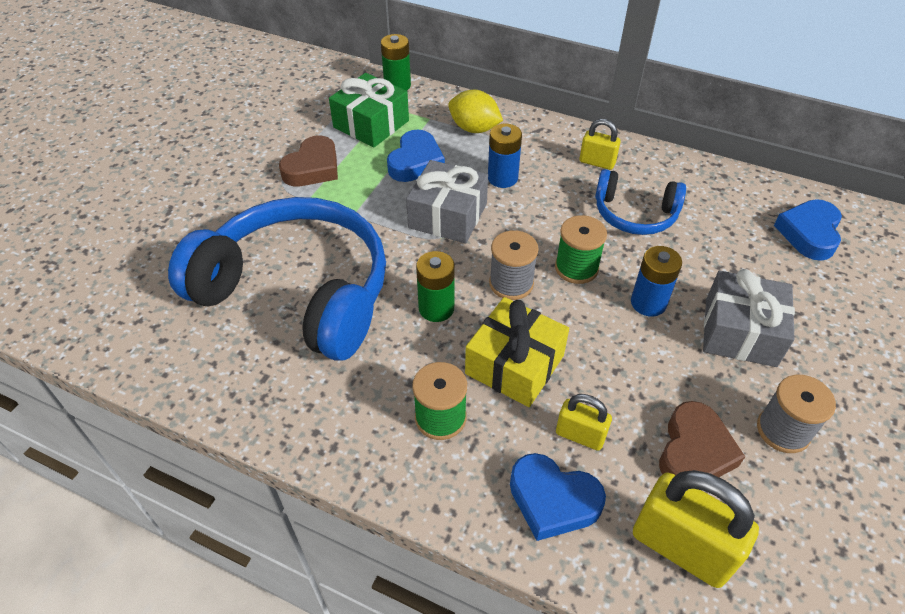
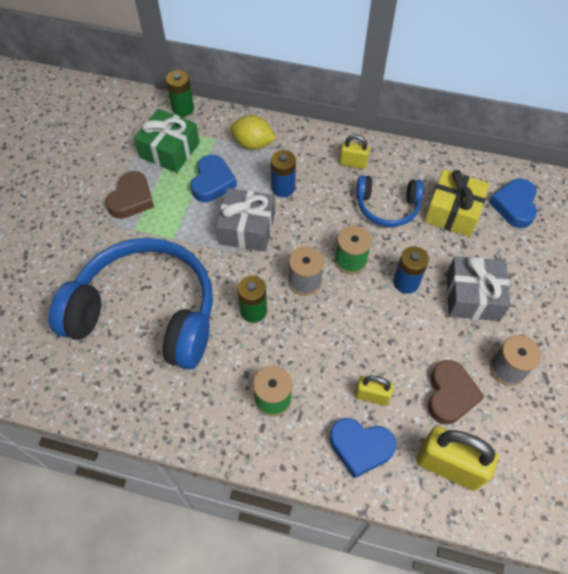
camera: 10 degrees left, 10 degrees up
yellow gift [465,297,569,407] -> yellow gift moved to [424,169,490,237]

